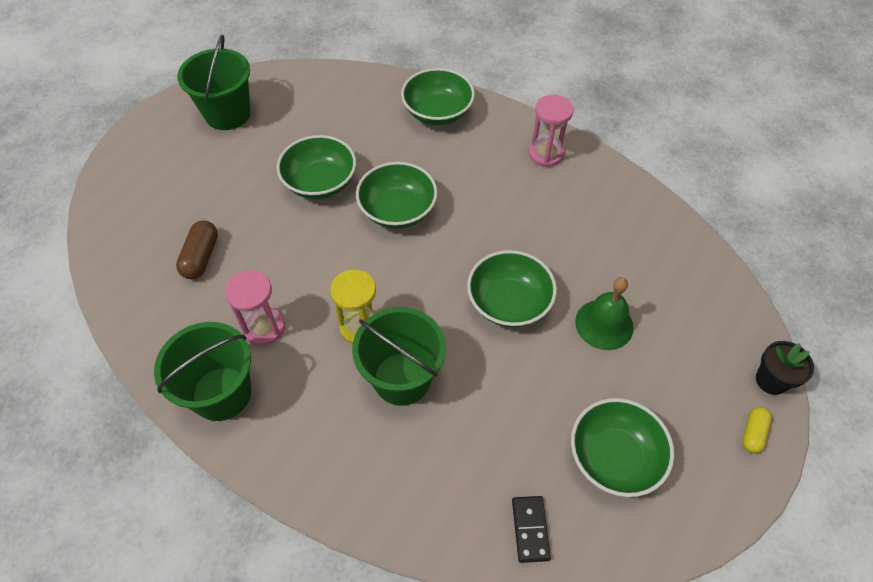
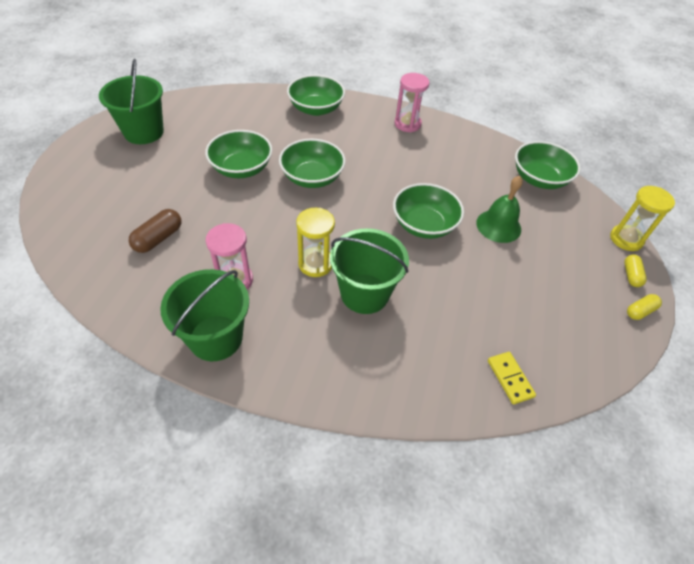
camera: 20 degrees left, 5 degrees down
brown capsule [176,220,218,279] -> brown capsule turned 45 degrees clockwise [129,209,181,253]
black domino [512,496,551,563] -> yellow domino [488,352,536,405]
green bowl [571,398,674,497] -> green bowl moved to [515,141,581,189]
black flower pot [756,341,814,395] -> yellow hourglass [610,186,675,251]
none -> yellow capsule [627,294,662,320]

